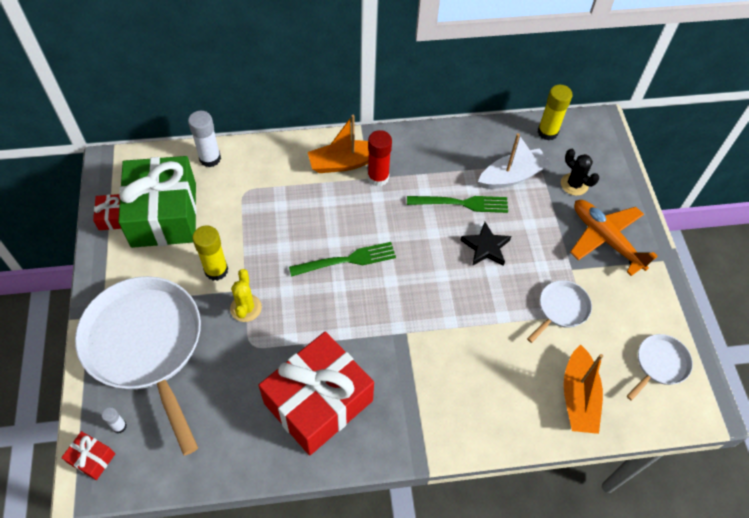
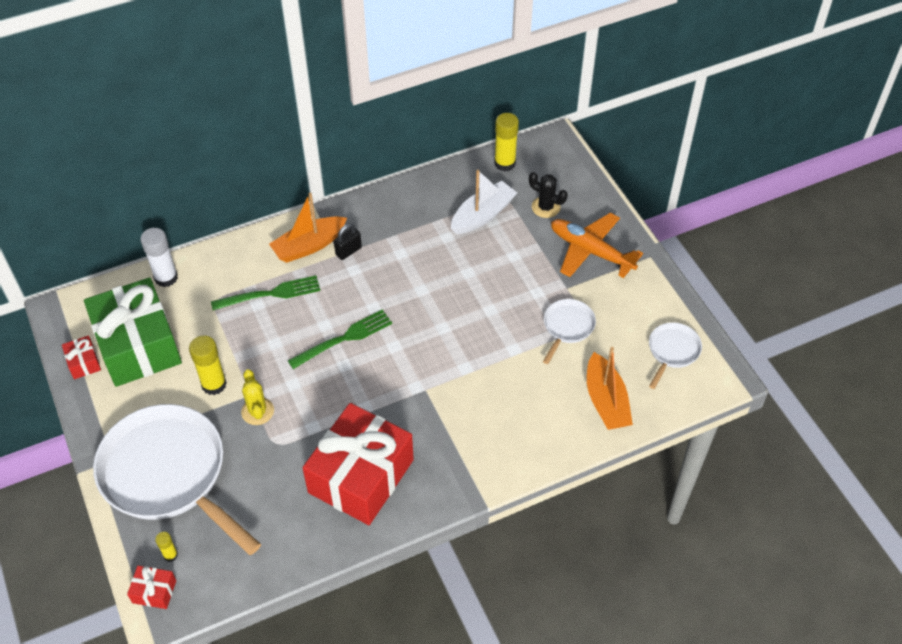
camera: 15 degrees left, 5 degrees down
white glue stick [101,407,127,433] -> yellow glue stick [155,532,178,562]
red glue stick [367,130,392,187] -> black padlock [334,223,362,260]
green fork [407,196,508,213] -> green fork moved to [211,275,320,310]
black star [460,222,511,266] -> none

